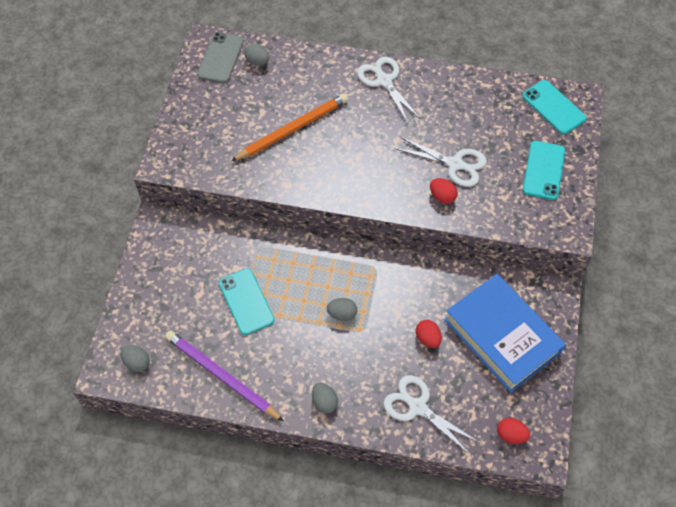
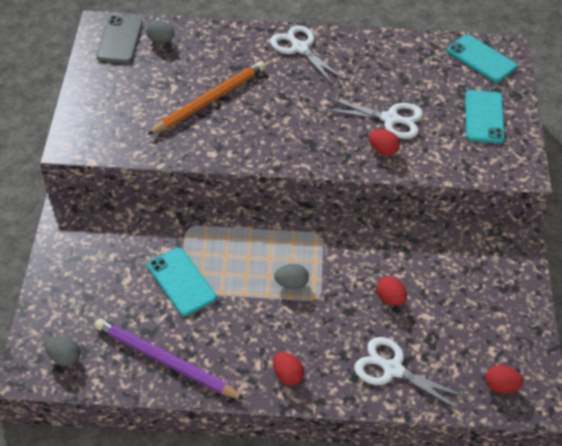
camera: 10 degrees left, 10 degrees down
grey egg [312,383,338,413] -> red egg [273,352,304,386]
blue book [445,274,566,393] -> none

